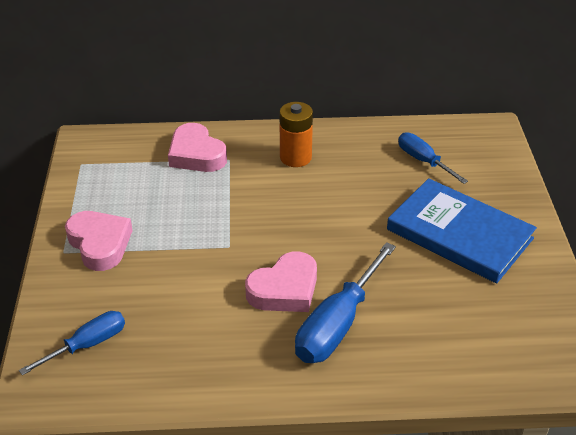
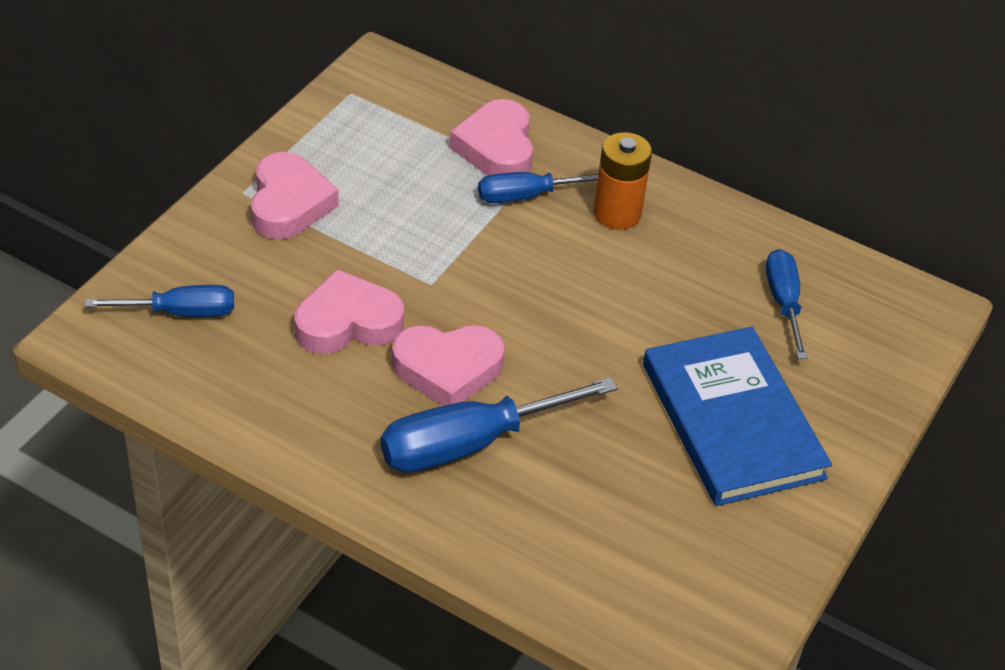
camera: 30 degrees right, 5 degrees up
none -> pink heart [294,269,404,354]
none -> blue screwdriver [478,172,599,203]

